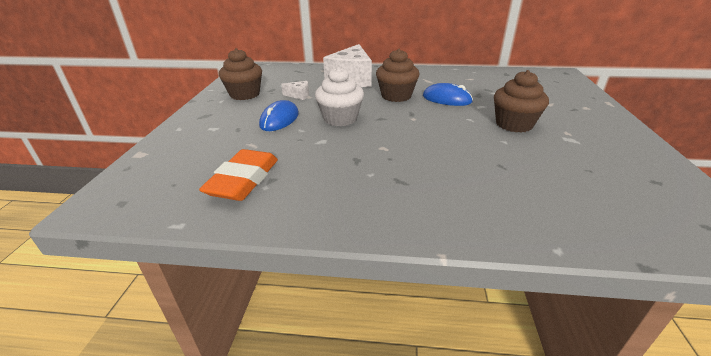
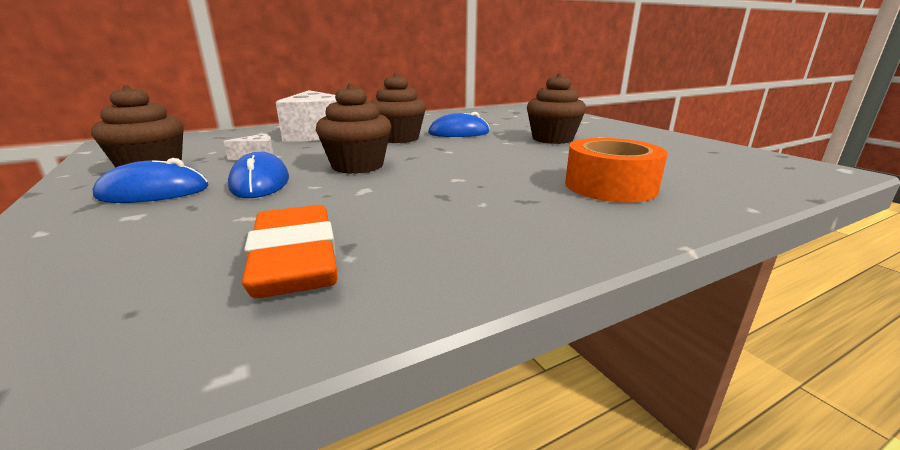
camera: 35 degrees left, 10 degrees down
white cupcake [315,67,364,126] -> brown cupcake [316,84,391,174]
none -> blue mouse [93,158,208,203]
none -> orange tape [565,138,668,203]

